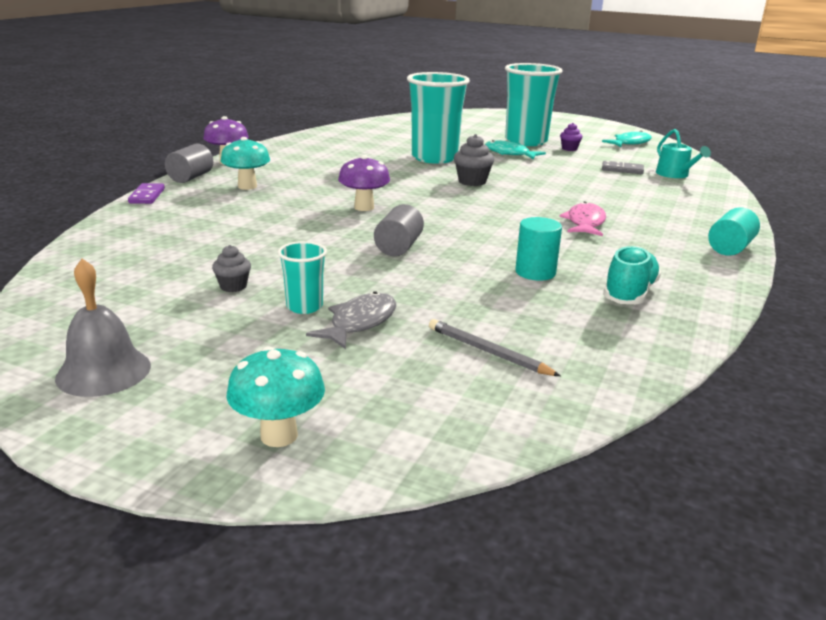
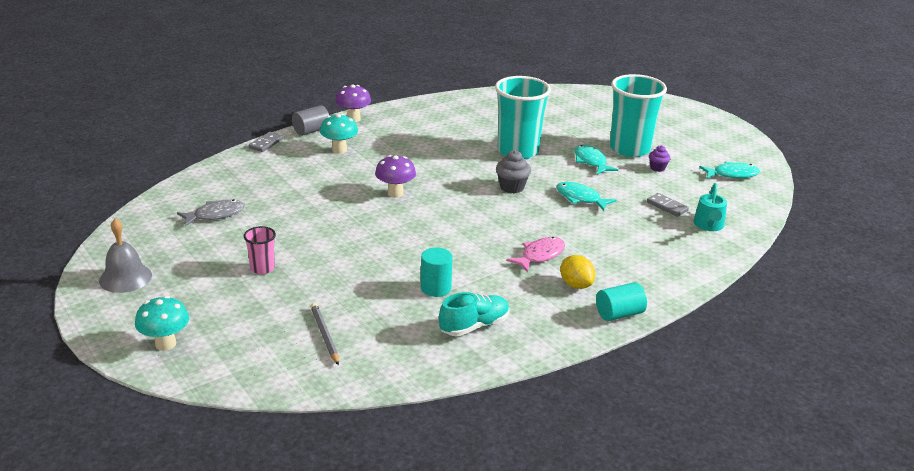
camera: 30 degrees right, 5 degrees up
purple domino [128,183,165,204] -> grey domino [248,132,283,152]
grey cupcake [212,245,251,292] -> none
turquoise cup [278,241,327,314] -> pink cup [244,226,276,274]
grey fish [306,291,396,349] -> grey fish moved to [177,199,245,227]
grey cylinder [374,204,424,256] -> none
none -> turquoise fish [556,182,617,211]
none -> yellow lemon [560,255,595,289]

